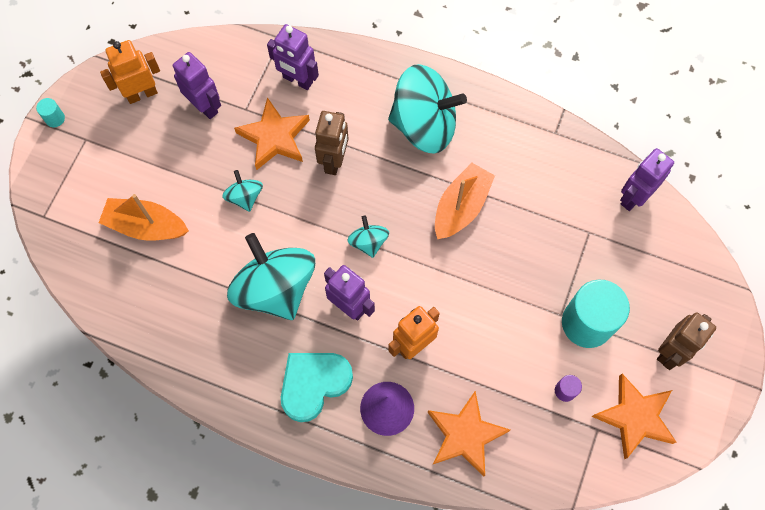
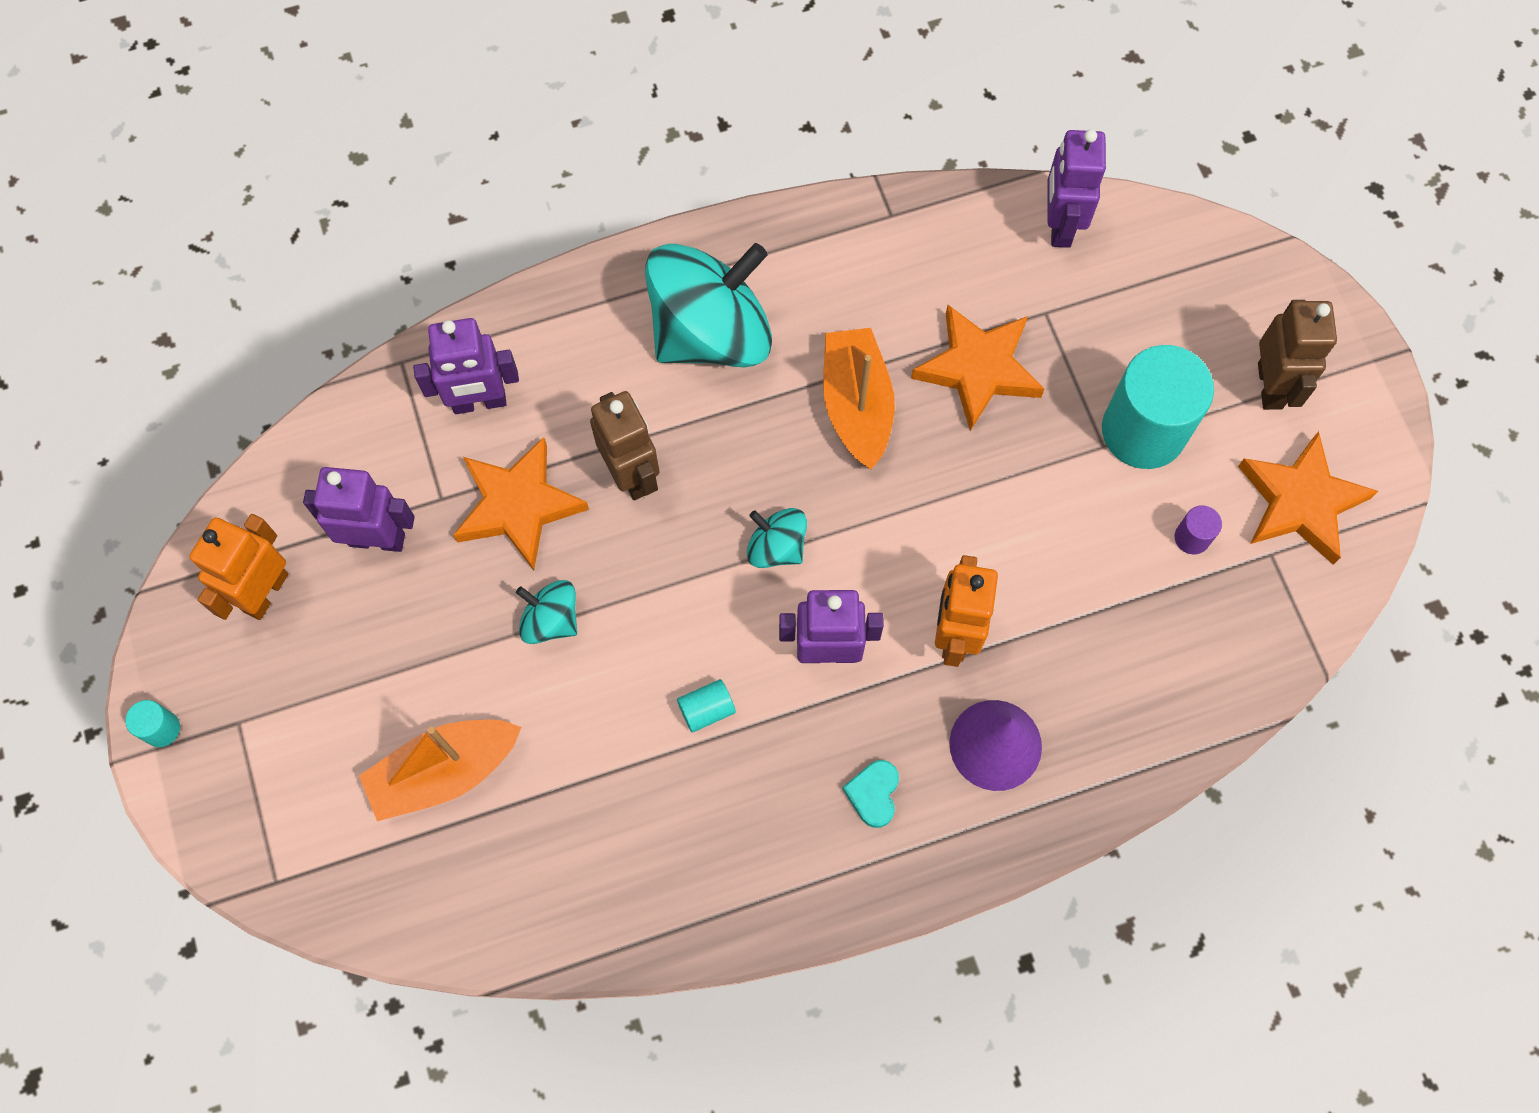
camera: 40 degrees left, 0 degrees up
turquoise spinning top [227,233,315,320] -> turquoise cylinder [677,679,736,732]
turquoise heart [281,353,353,422] -> turquoise heart [842,760,899,828], size x0.48
orange star [428,391,510,477] -> orange star moved to [911,305,1044,431]

